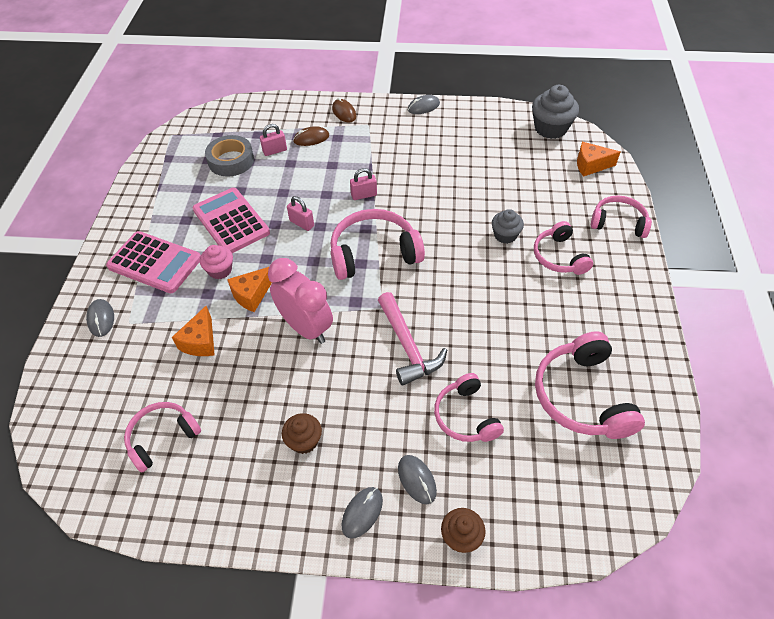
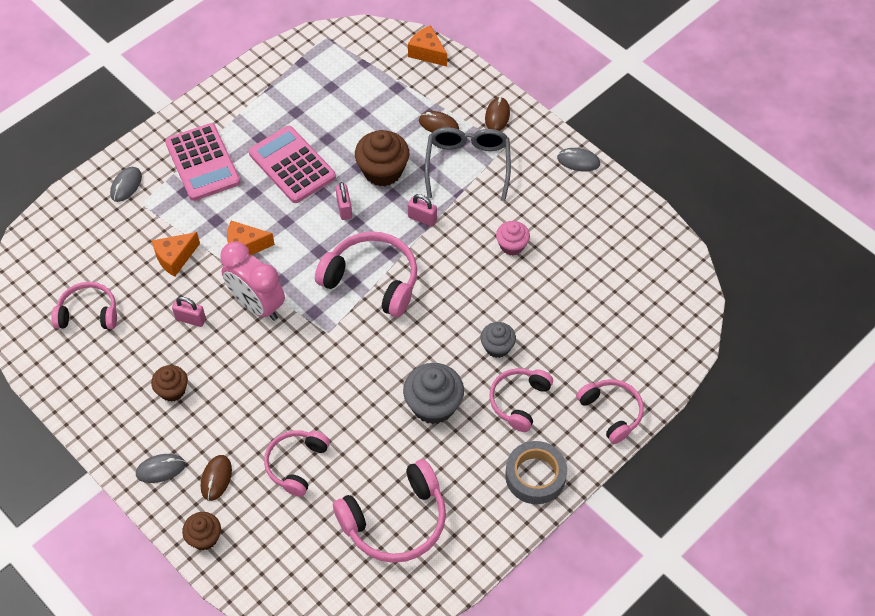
camera: 40 degrees right, 5 degrees up
pink calculator [193,188,270,253] -> pink calculator turned 45 degrees counterclockwise [249,126,336,203]
pink cupcake [200,245,233,279] -> pink cupcake moved to [496,221,530,255]
grey tape [205,135,254,177] -> grey tape moved to [505,441,567,504]
pink padlock [260,124,287,156] -> pink padlock moved to [172,297,206,327]
pink clock [268,258,333,344] -> pink clock turned 135 degrees clockwise [220,241,285,321]
pink hammer [378,292,447,386] -> none
grey mouse [398,455,437,504] -> brown mouse [201,455,232,501]
grey cupcake [532,85,579,139] -> grey cupcake moved to [403,363,464,424]
pink headphones [535,331,645,439] -> pink headphones turned 150 degrees counterclockwise [333,459,446,563]
orange cheese [577,142,620,177] -> orange cheese moved to [408,25,447,66]
none -> brown cupcake [355,130,409,186]
none -> grey glasses [425,127,511,201]

